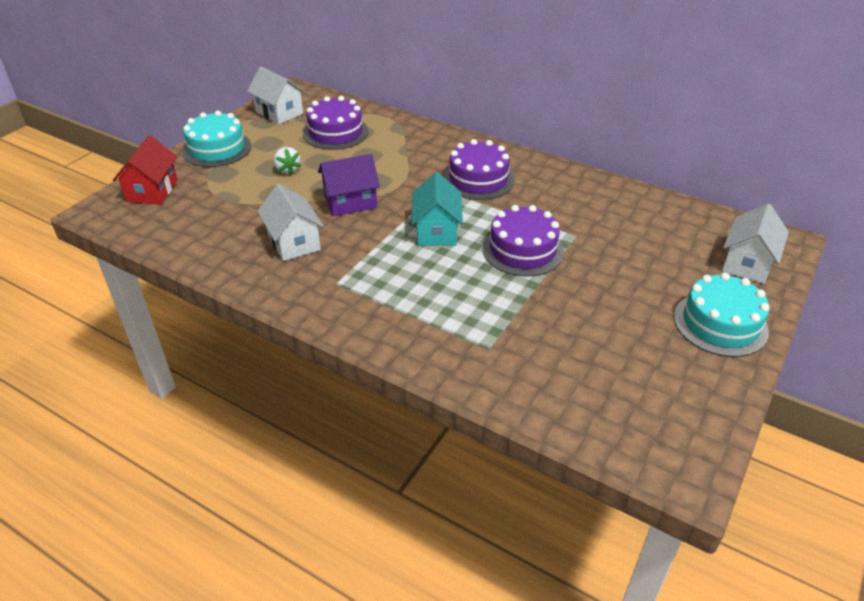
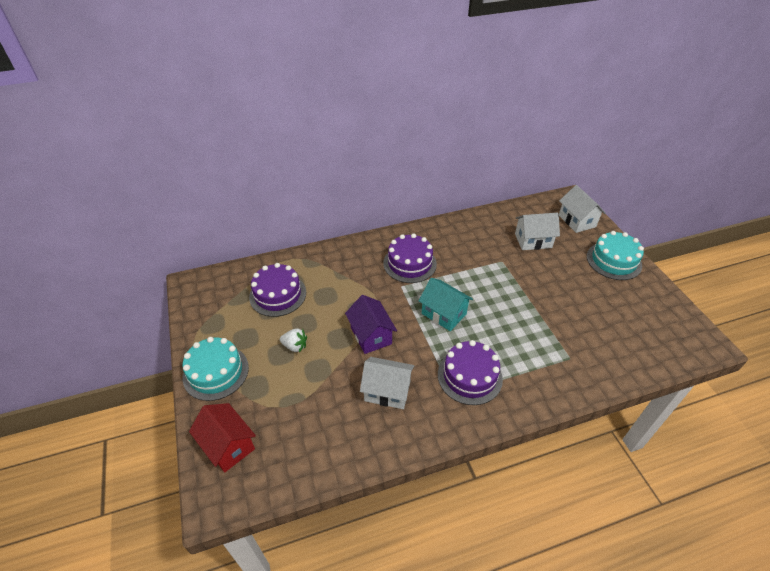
camera: 50 degrees left, 5 degrees up
white house [247,66,305,124] -> white house moved to [515,213,560,250]
purple house [318,154,380,216] -> purple house turned 45 degrees counterclockwise [345,295,397,354]
purple cake [482,205,564,276] -> purple cake moved to [438,340,503,405]

